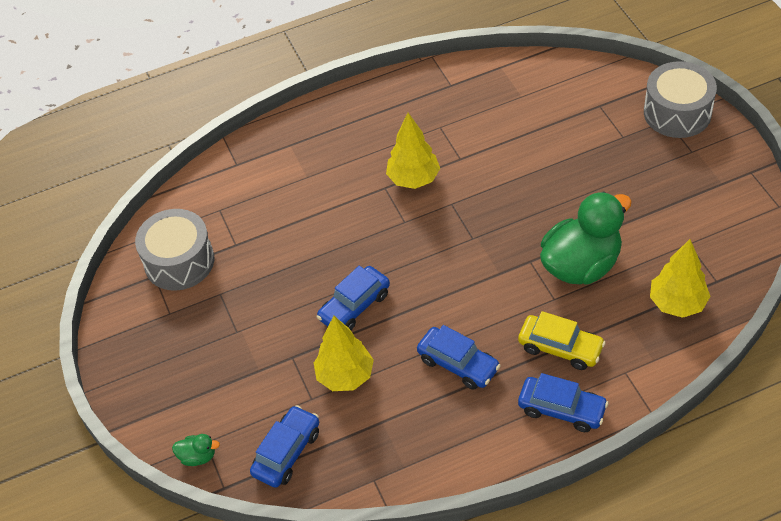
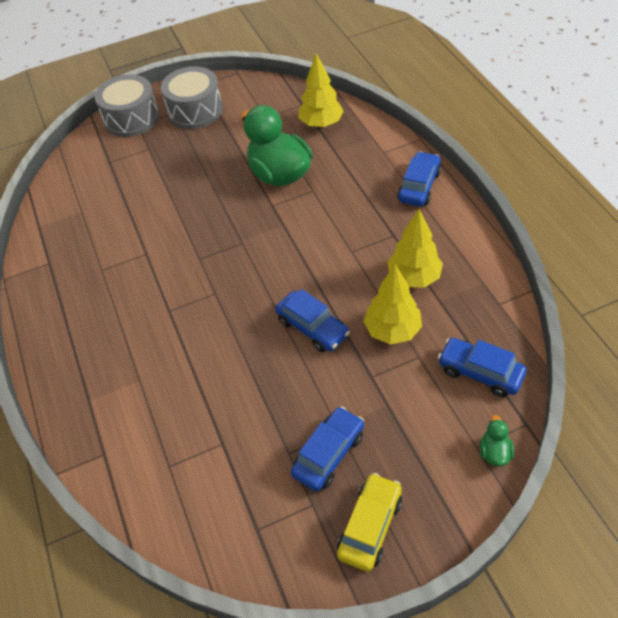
camera: 90 degrees left, 0 degrees up
grey drum [135,209,214,291] -> grey drum moved to [161,66,223,129]
yellow tree [386,113,440,189] -> yellow tree moved to [387,209,443,288]
blue car [417,325,501,390] -> blue car moved to [291,406,364,491]
yellow car [518,311,606,370] -> yellow car moved to [337,473,402,572]

